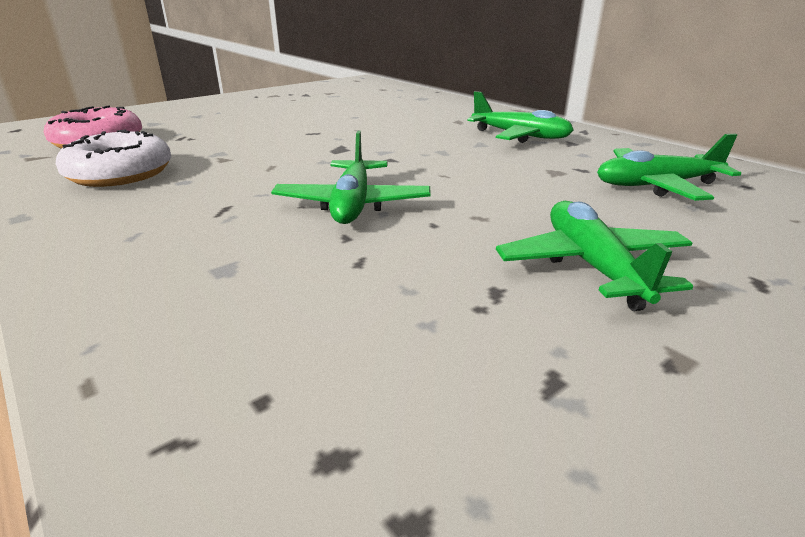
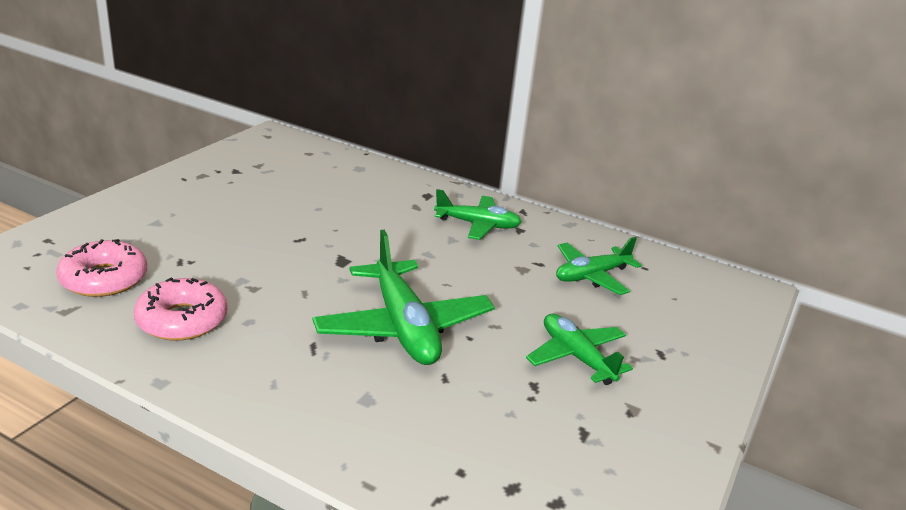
camera: 25 degrees left, 0 degrees up
white donut [55,129,171,187] -> pink donut [134,277,228,341]
green plane [271,131,431,224] -> green plane [313,230,495,365], size x1.59

